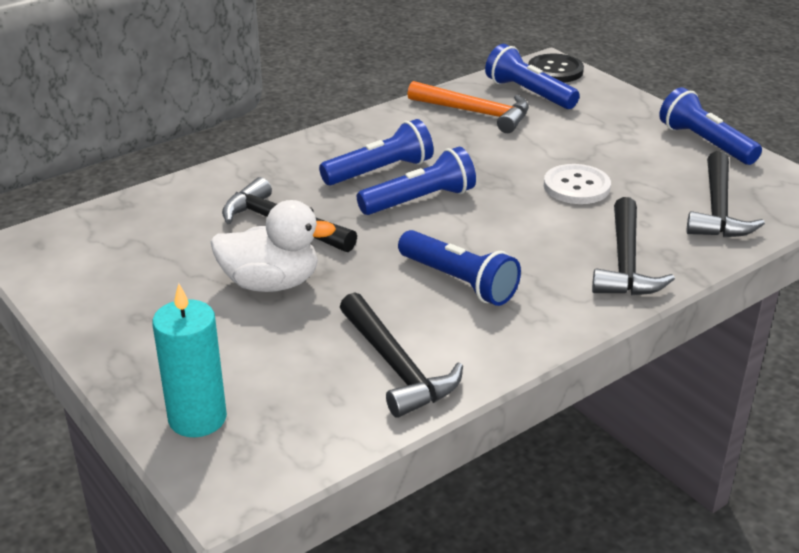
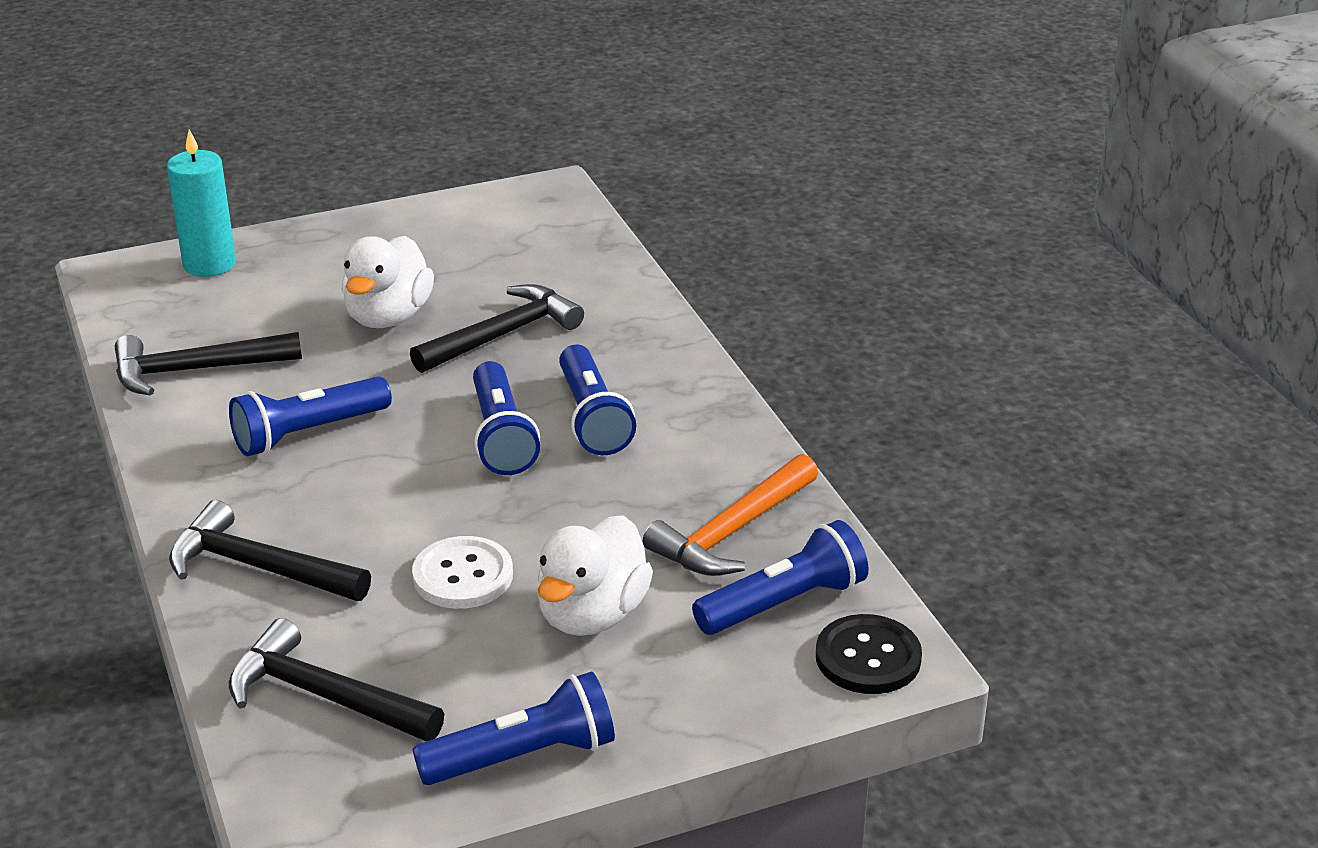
camera: 105 degrees right, 0 degrees up
none -> white duck [538,515,653,636]

